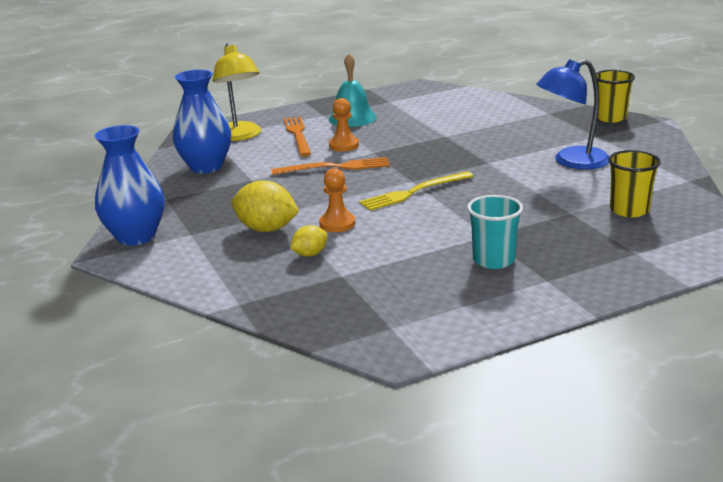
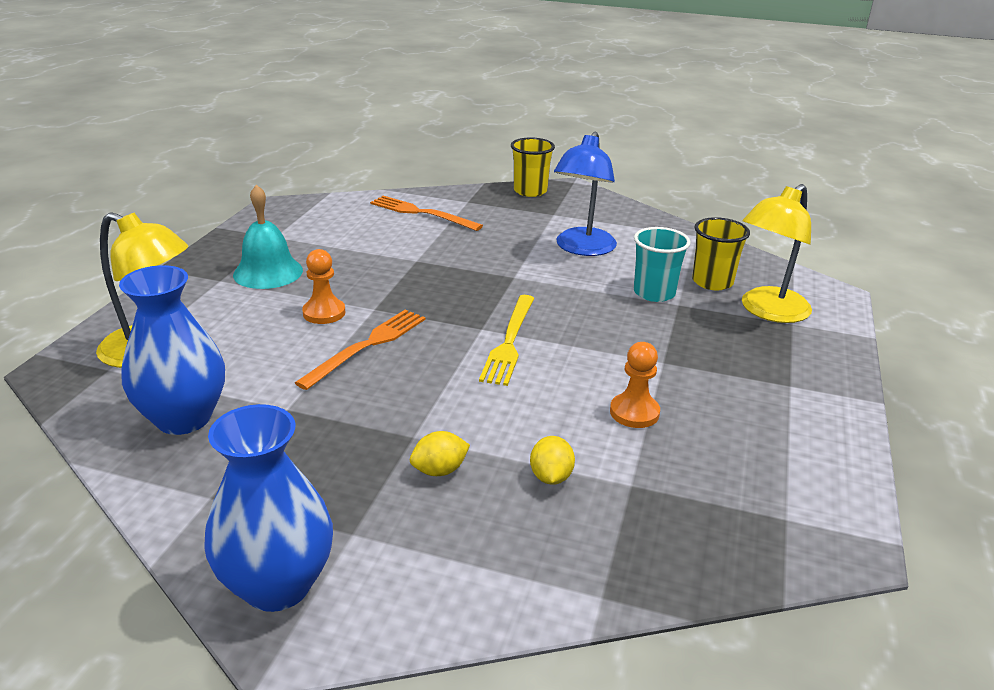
camera: 50 degrees left, 5 degrees up
yellow lemon [232,180,299,232] -> yellow lemon [410,431,470,476], size x0.57
orange fork [283,117,311,156] -> orange fork moved to [370,196,483,231]
orange pawn [319,168,355,232] -> orange pawn moved to [610,342,660,428]
turquoise cup [467,195,523,269] -> turquoise cup moved to [634,227,691,302]
none -> yellow lamp [742,184,812,323]

